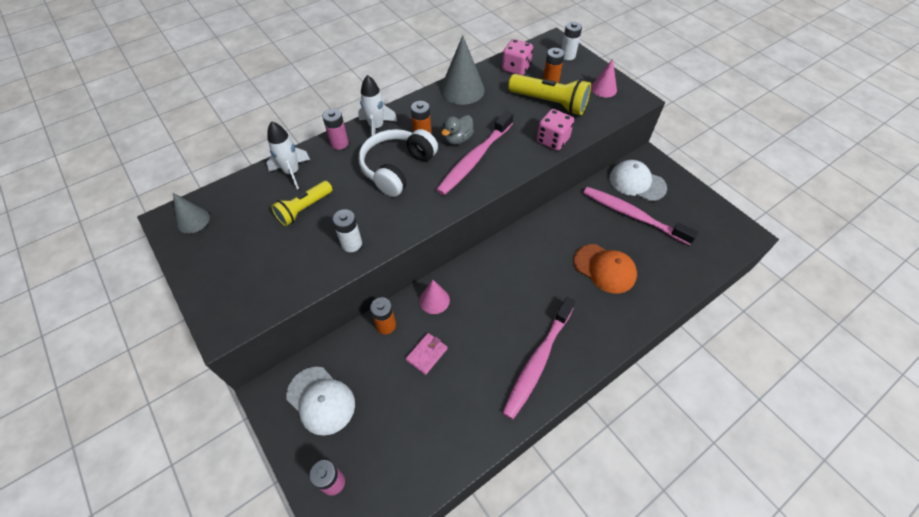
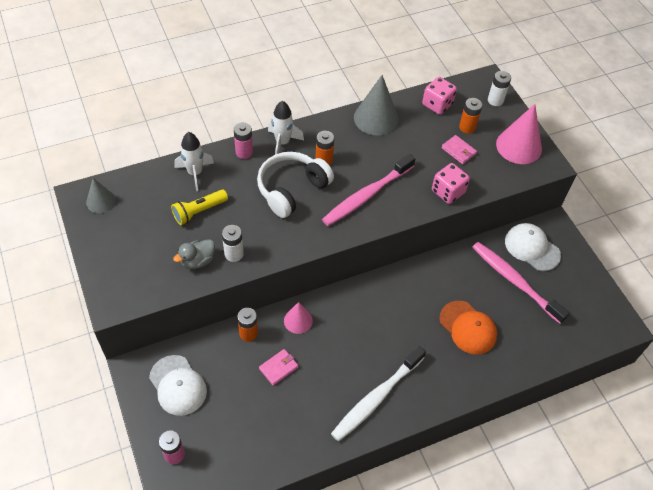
camera: 10 degrees right, 0 degrees up
grey duck [441,115,474,145] -> grey duck moved to [173,239,215,269]
pink toothbrush [502,297,575,420] -> white toothbrush [331,346,426,441]
yellow flashlight [508,74,591,115] -> pink wallet [441,135,477,164]
pink cone [591,59,617,98] -> pink cone [496,104,542,164], size x1.72

